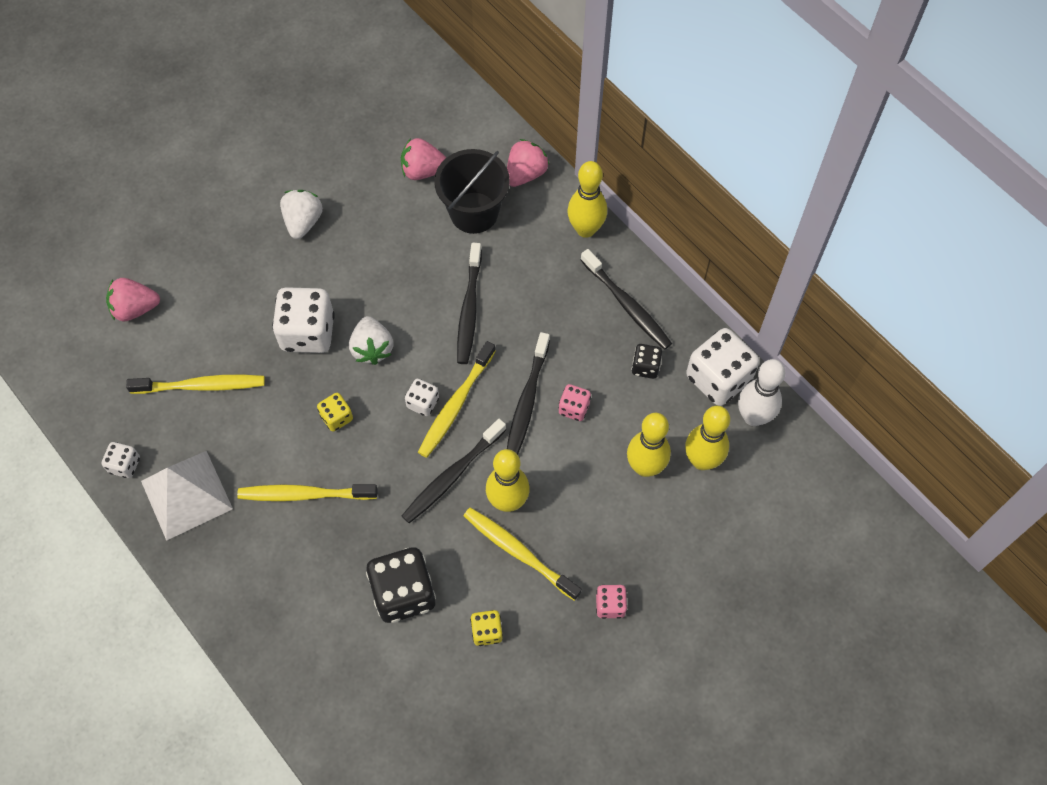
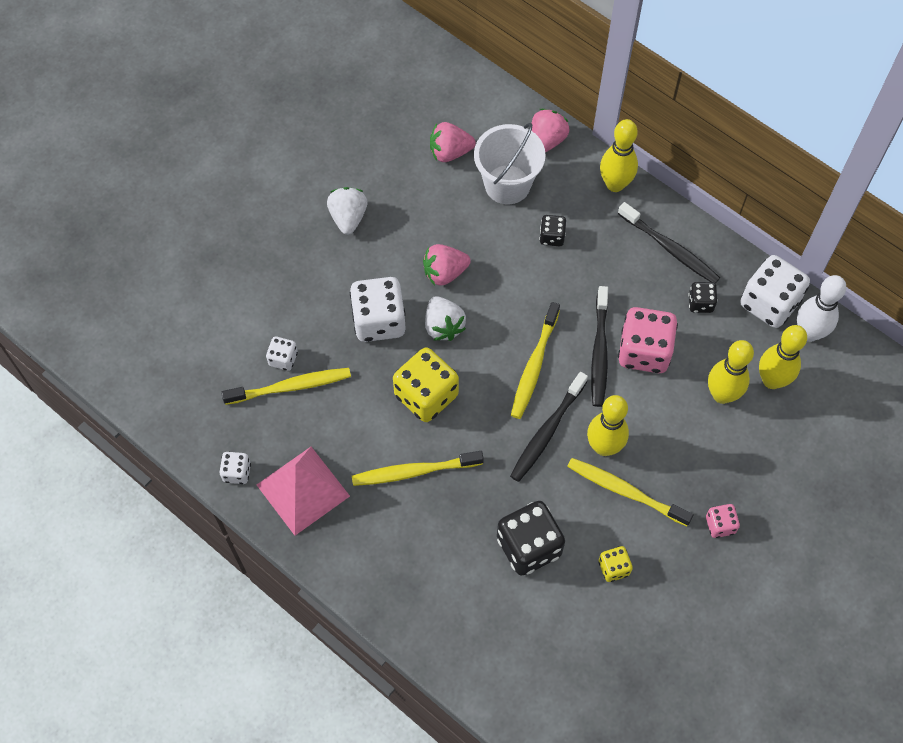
camera: 10 degrees left, 0 degrees up
pink strawberry [106,278,160,321] -> pink strawberry moved to [423,244,471,286]
white pyramid [141,451,233,541] -> pink pyramid [257,447,350,535]
yellow dice [317,393,353,432] -> yellow dice [393,348,459,422], size x1.98
white dice [405,379,439,416] -> white dice moved to [266,337,298,371]
black bucket [434,149,510,234] -> white bucket [474,123,546,204]
black toothbrush [457,243,482,364] -> none
pink dice [558,384,591,421] -> pink dice [618,307,678,373], size x1.98
none -> black dice [539,215,566,246]

